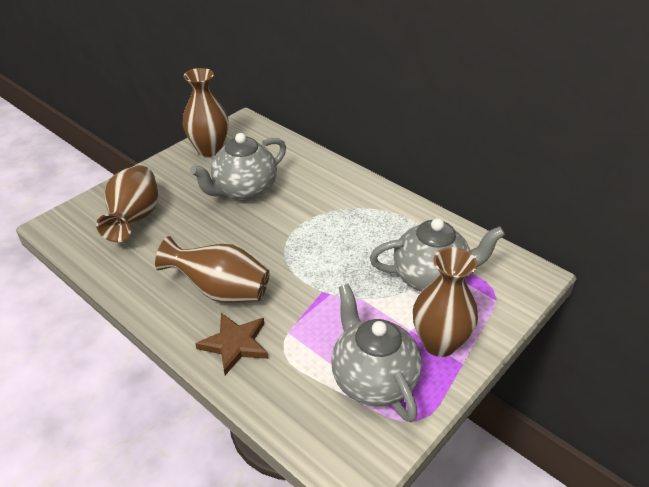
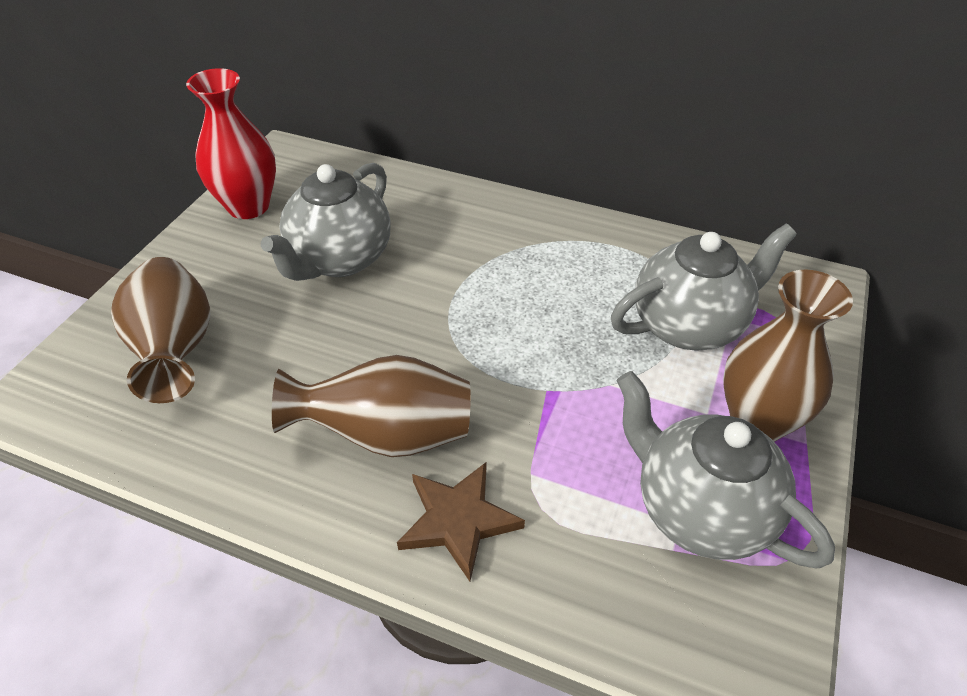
camera: 20 degrees left, 5 degrees up
brown vase [182,68,229,157] -> red vase [186,68,276,219]

